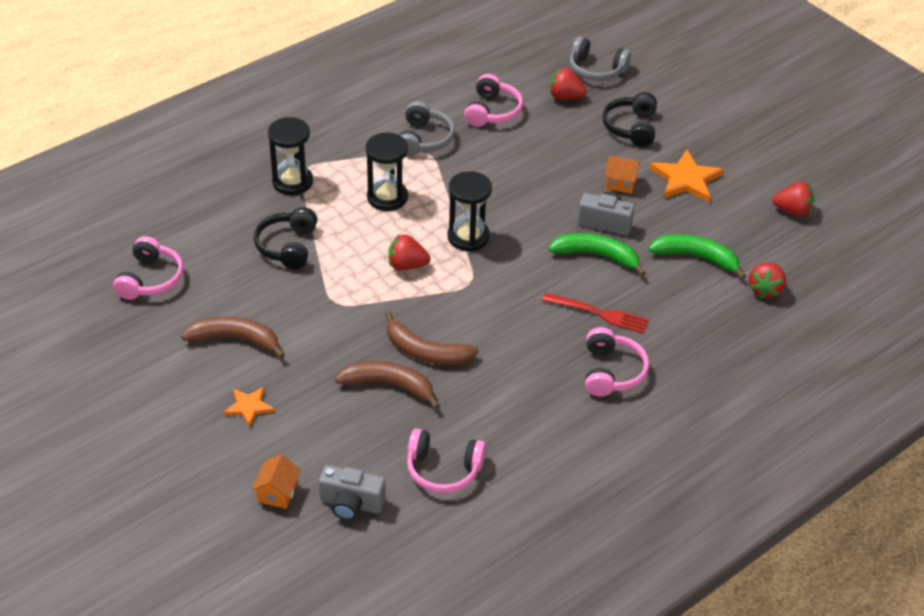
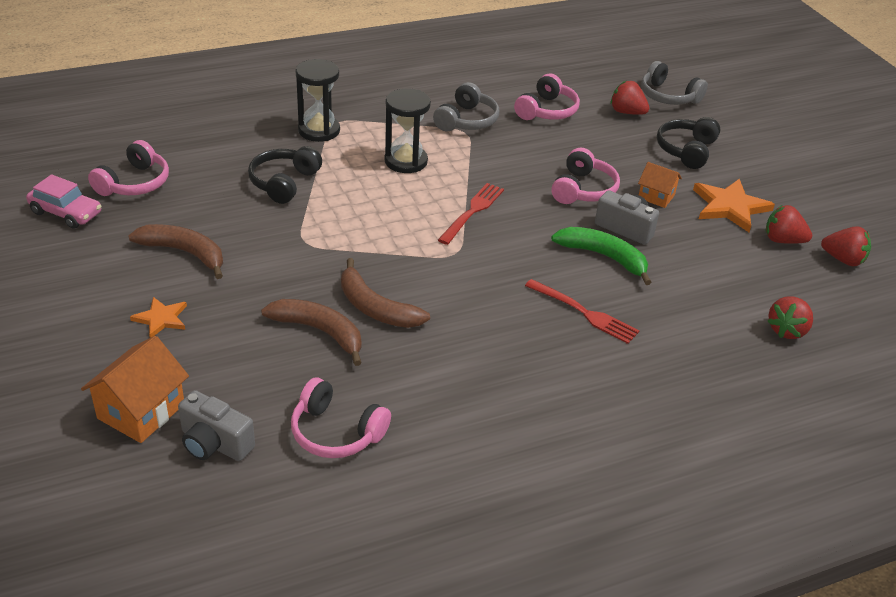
camera: 15 degrees right, 5 degrees down
orange house [252,454,301,509] -> orange house [81,336,189,443], size x1.65
red strawberry [388,235,431,270] -> red strawberry moved to [766,205,812,244]
black hourglass [448,171,492,251] -> red fork [438,183,504,245]
pink headphones [585,327,649,396] -> pink headphones moved to [551,148,620,204]
green banana [648,234,746,279] -> none
none -> pink car [26,174,101,229]

